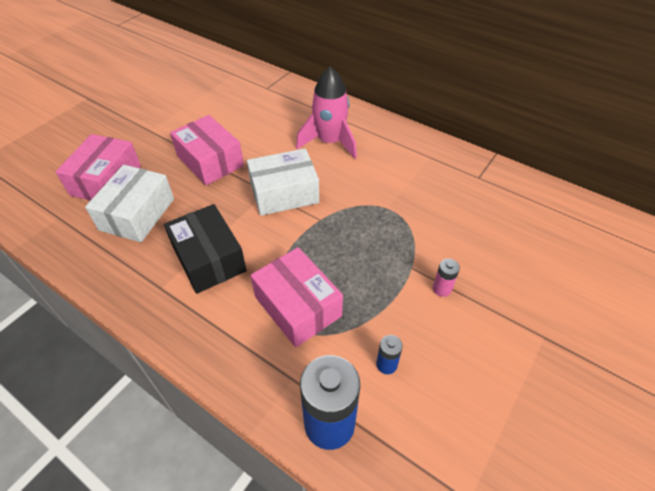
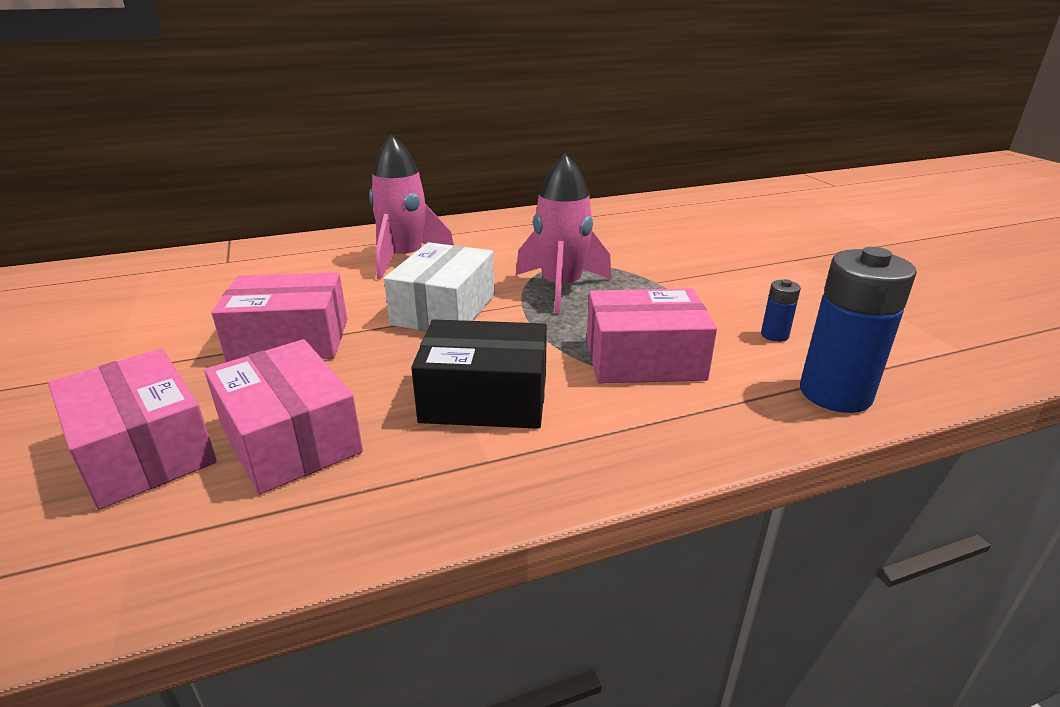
camera: 55 degrees left, 20 degrees down
white box [85,165,174,242] -> pink box [204,339,363,494]
pink battery [433,259,460,297] -> none
none -> pink rocket [516,153,612,314]

